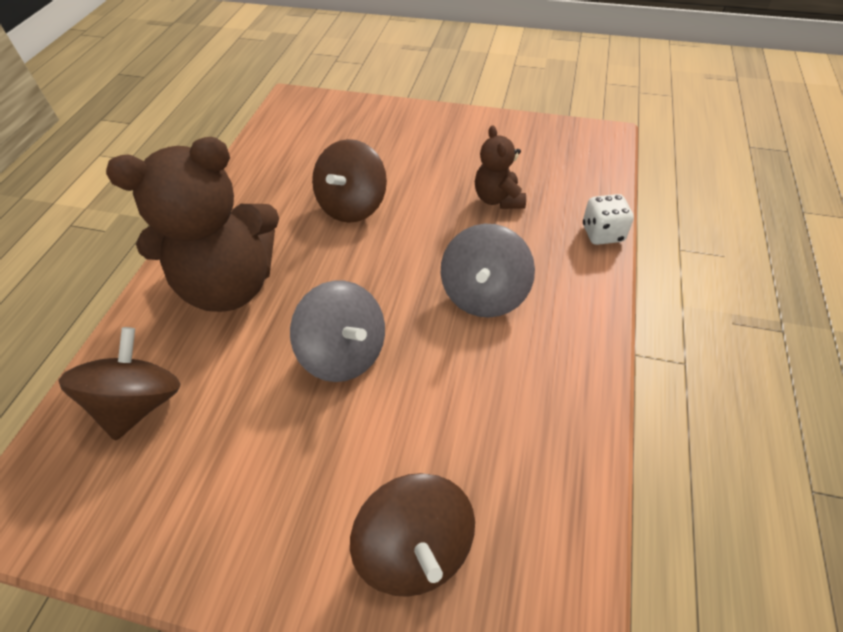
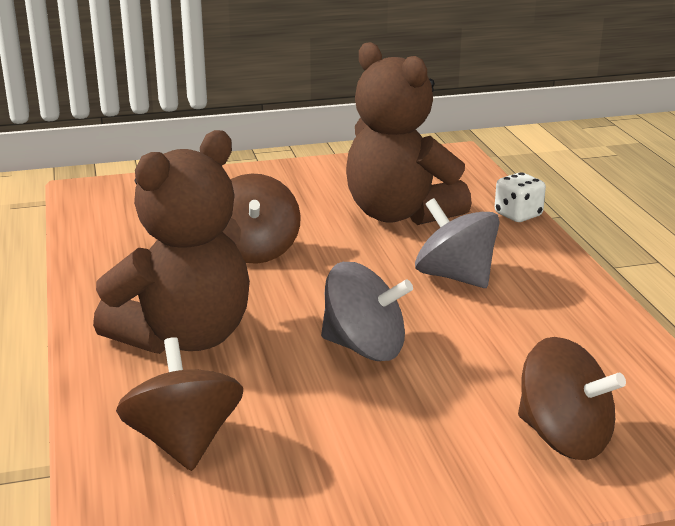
camera: 30 degrees left, 25 degrees down
grey spinning top [441,224,535,318] -> grey spinning top turned 150 degrees clockwise [415,198,500,288]
brown teddy bear [475,125,526,209] -> brown teddy bear [346,42,472,225], size x2.06

